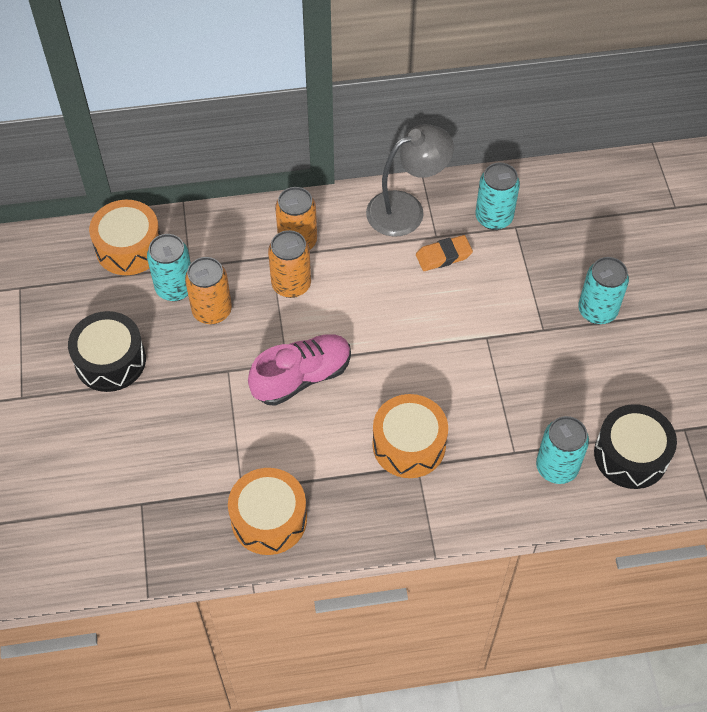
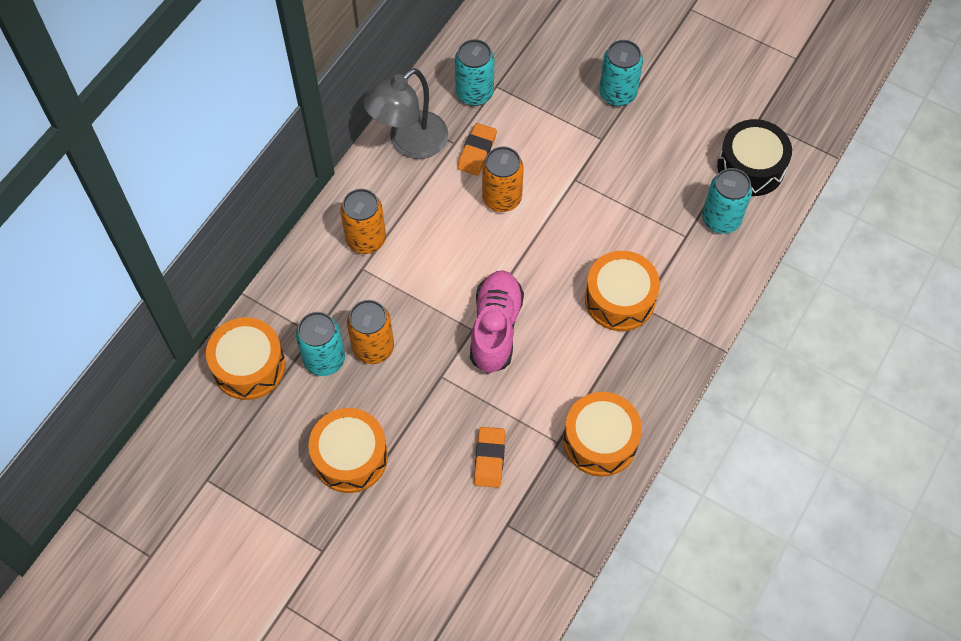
camera: 50 degrees left, 5 degrees up
black drum [68,311,146,392] -> orange drum [308,408,388,493]
orange can [268,230,311,298] -> orange can moved to [482,147,524,212]
grey lamp [366,124,454,237] -> grey lamp turned 150 degrees counterclockwise [363,68,448,159]
none -> orange eraser [474,427,505,488]

